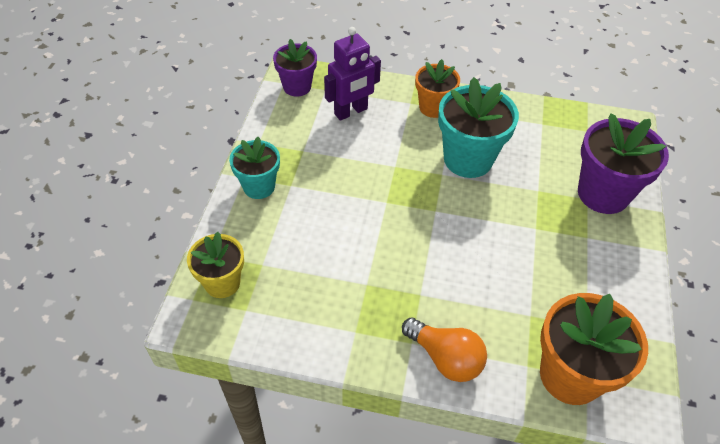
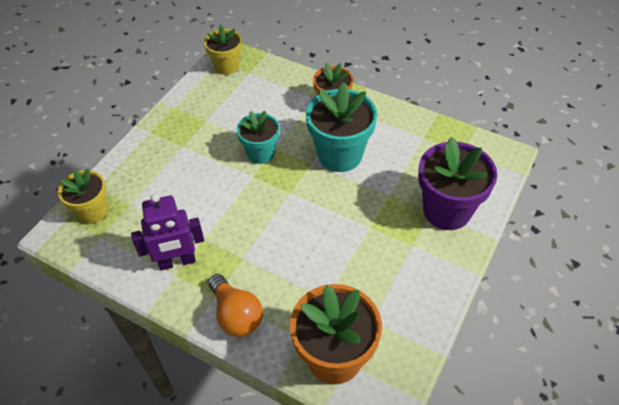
camera: 20 degrees right, 0 degrees up
turquoise flower pot [229,137,280,199] -> turquoise flower pot moved to [236,111,279,164]
purple flower pot [273,39,317,97] -> yellow flower pot [204,25,242,75]
purple robot [324,27,381,121] -> purple robot moved to [131,193,204,270]

